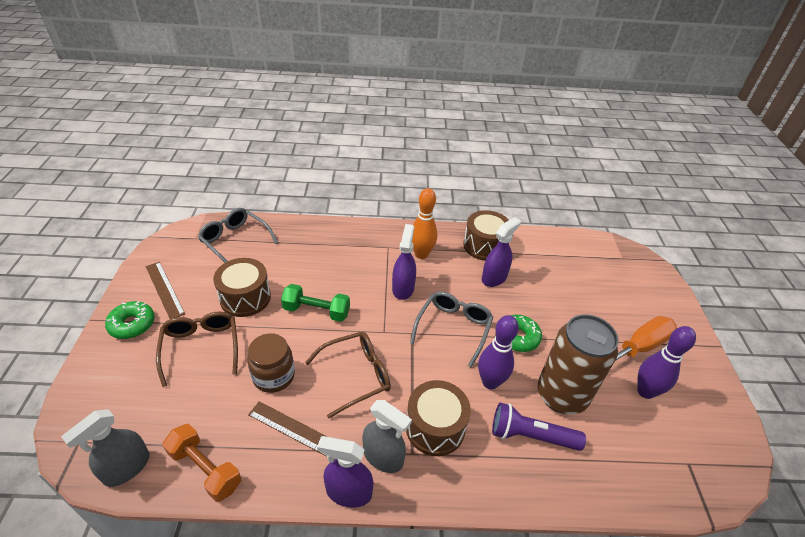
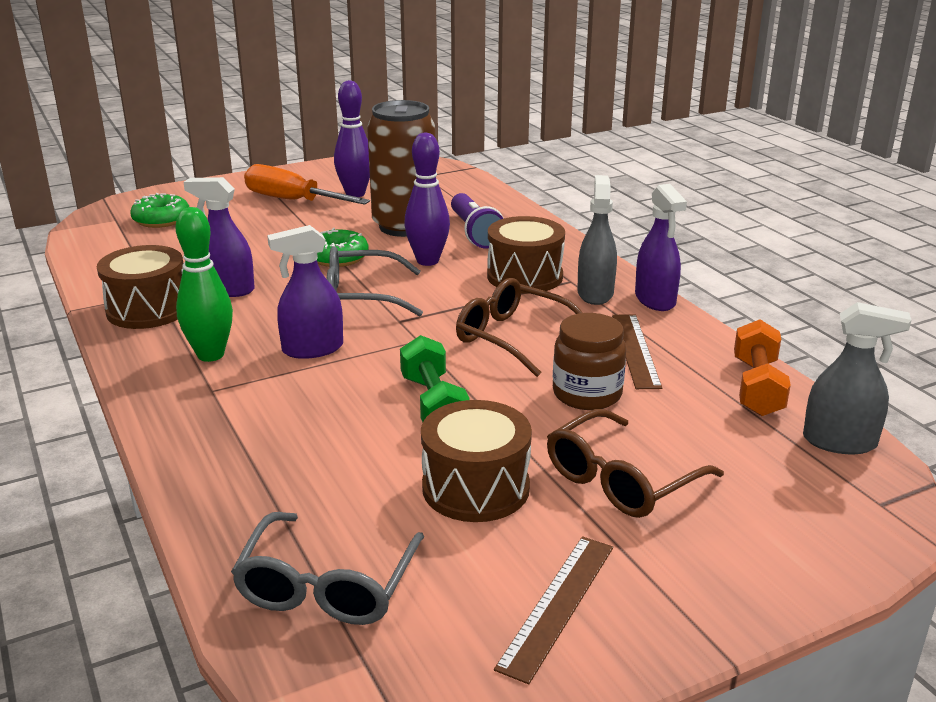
camera: 115 degrees left, 15 degrees down
green donut [105,301,155,339] -> green donut moved to [130,193,189,228]
orange bowling pin [412,188,437,259] -> green bowling pin [176,207,233,362]

